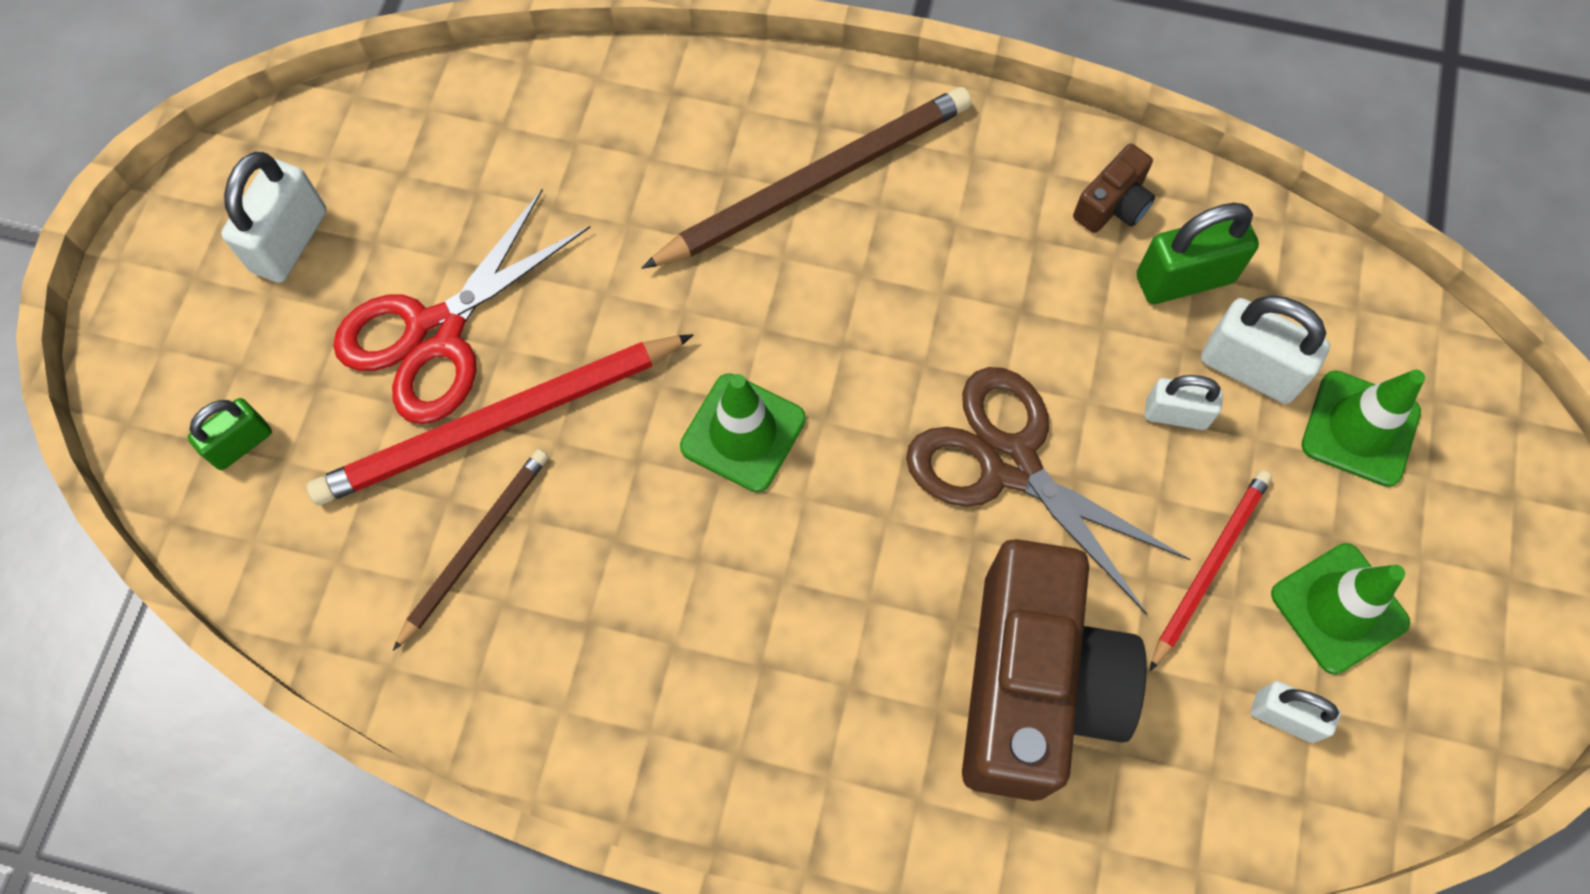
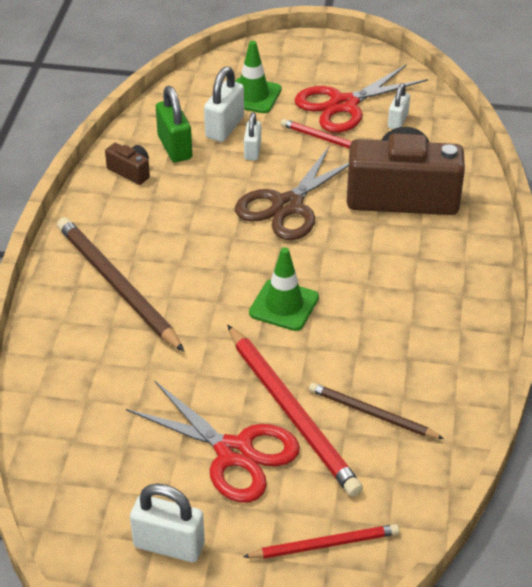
camera: 95 degrees left, 25 degrees down
green padlock [188,398,272,470] -> red pencil [243,524,399,559]
green traffic cone [1271,543,1410,674] -> red scissors [294,64,428,133]

